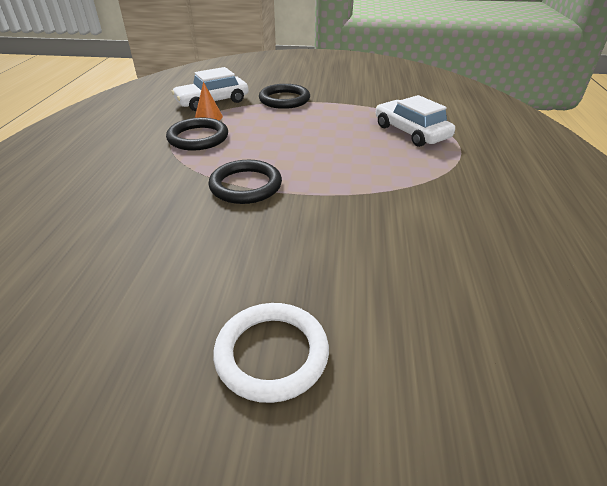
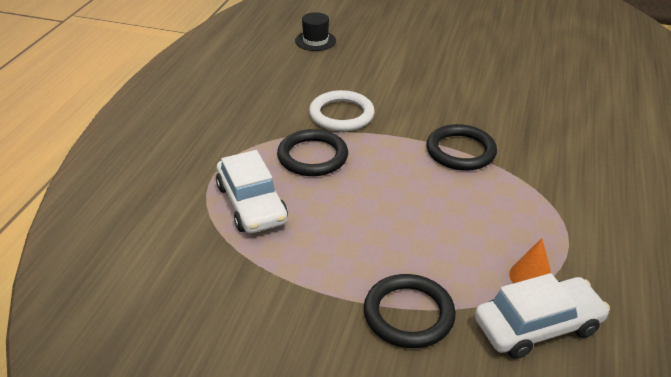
camera: 170 degrees left, 0 degrees up
black ring [166,118,228,150] -> black ring moved to [277,129,348,176]
white ring [213,303,329,403] -> white ring moved to [309,90,375,132]
none -> black hat [295,12,336,51]

